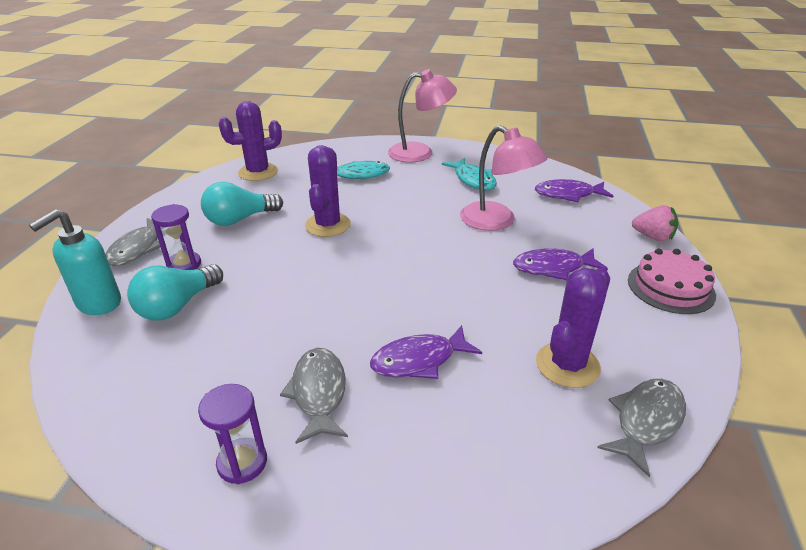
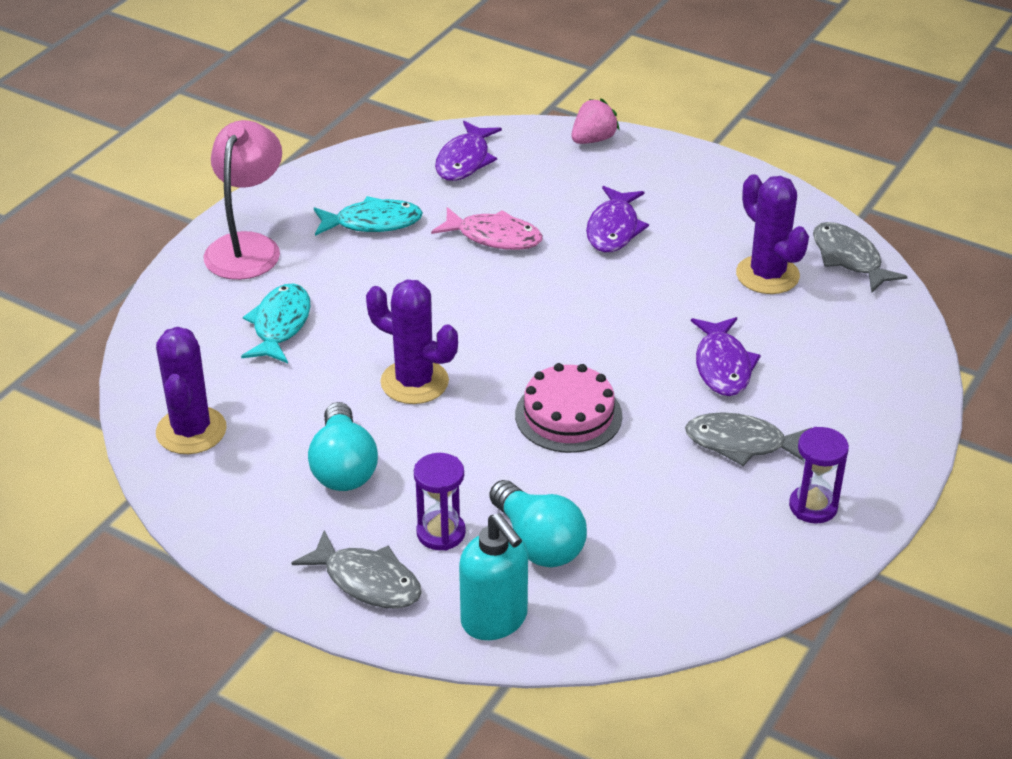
camera: 70 degrees left, 5 degrees up
pink lamp [460,125,548,231] -> pink fish [431,207,543,250]
pink cake [628,249,716,314] -> pink cake moved to [515,363,622,453]

